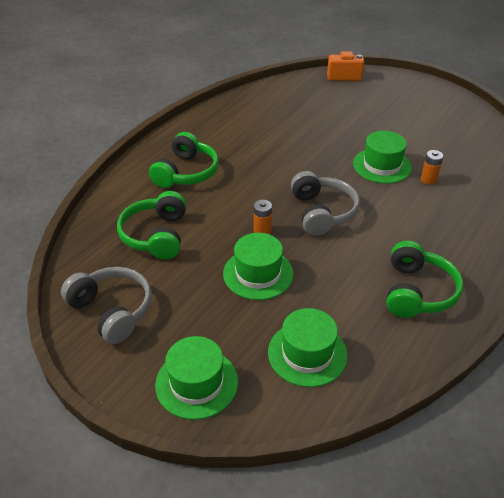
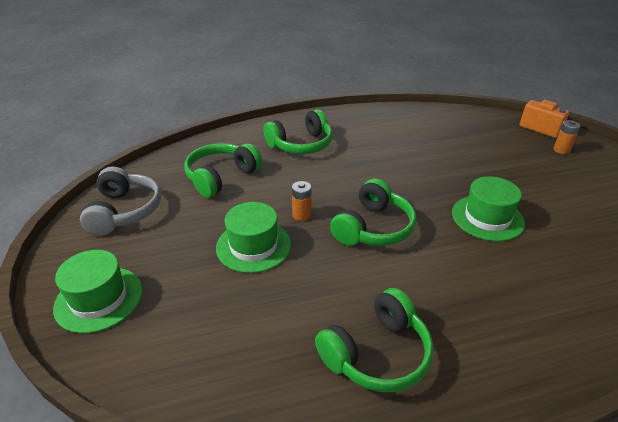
camera: 40 degrees right, 5 degrees down
green hat [268,308,348,387] -> none
grey headphones [291,171,360,236] -> green headphones [330,179,416,246]
orange battery [421,150,443,185] -> orange battery moved to [553,120,581,154]

